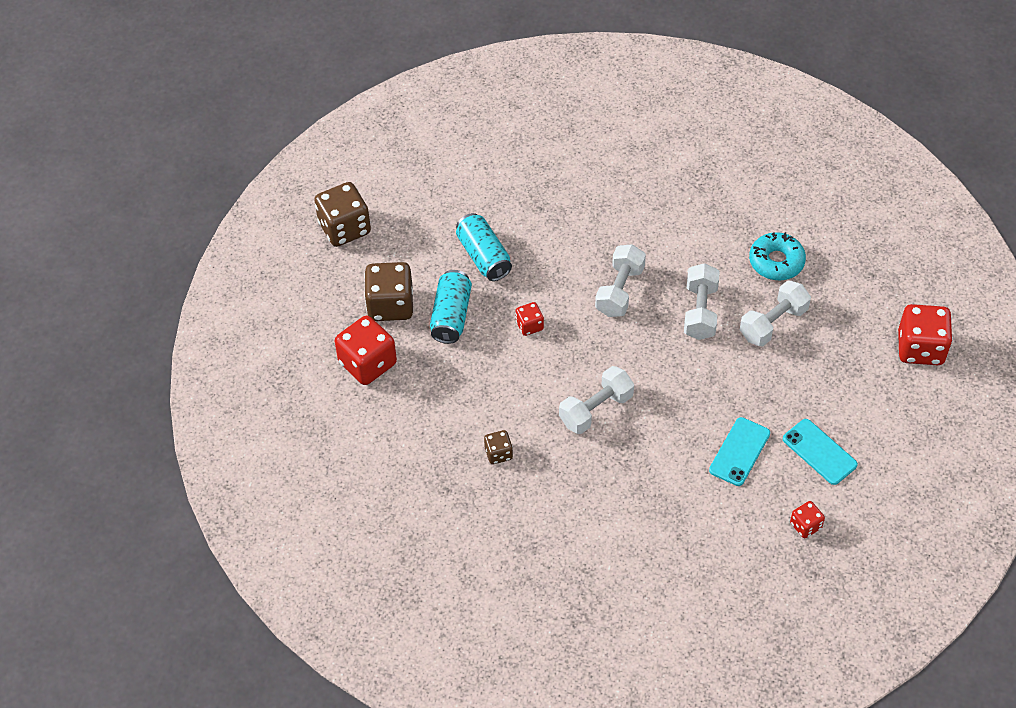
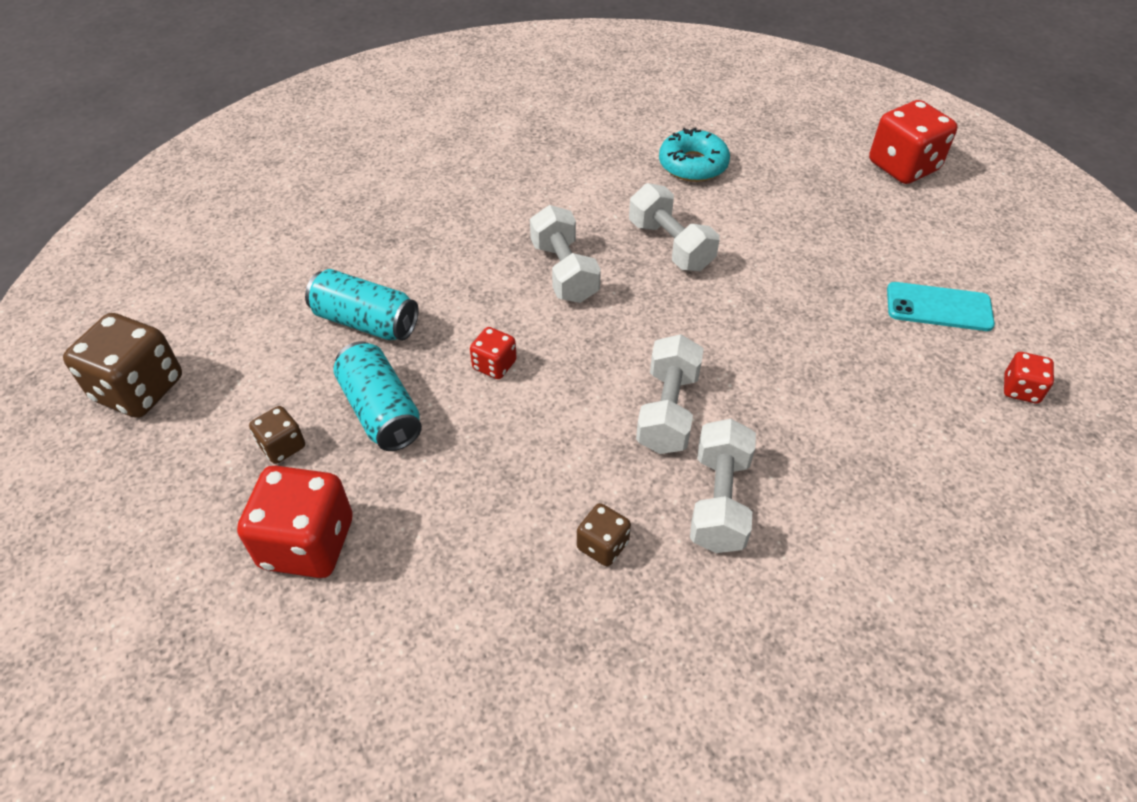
camera: 40 degrees left, 5 degrees down
brown dice [364,262,413,321] -> brown dice [249,406,305,464], size x0.51
turquoise phone [709,417,770,486] -> none
white dumbbell [740,280,811,346] -> white dumbbell moved to [690,419,756,553]

